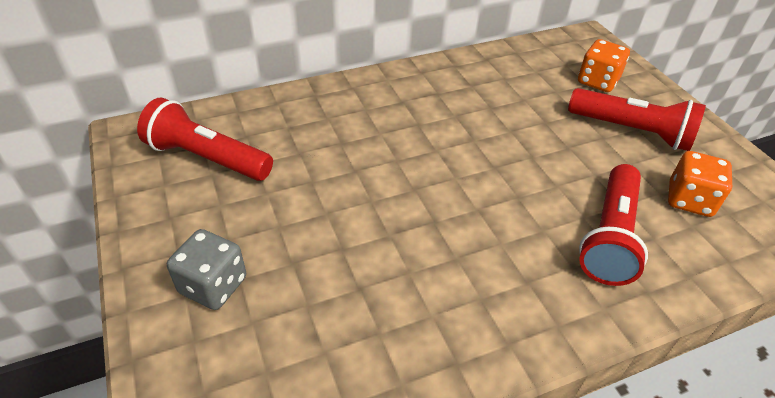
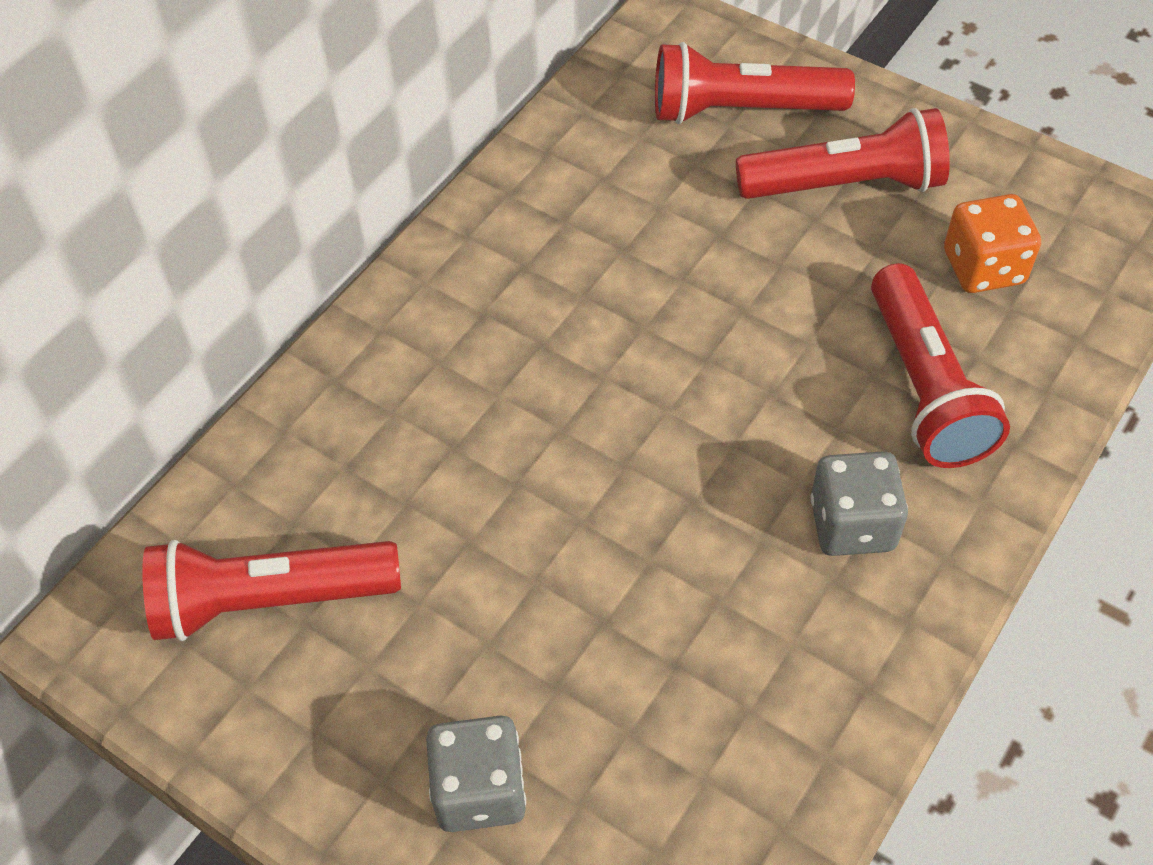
camera: 30 degrees left, 10 degrees up
orange dice [578,39,630,92] -> red flashlight [655,42,855,124]
none -> grey dice [810,451,908,556]

